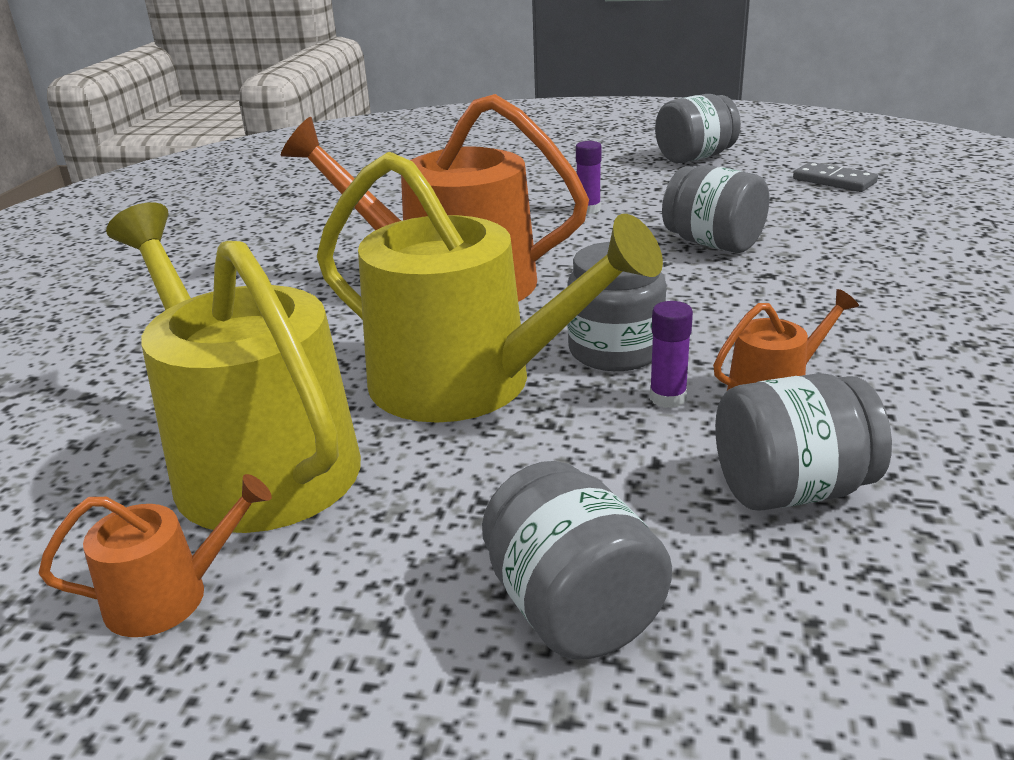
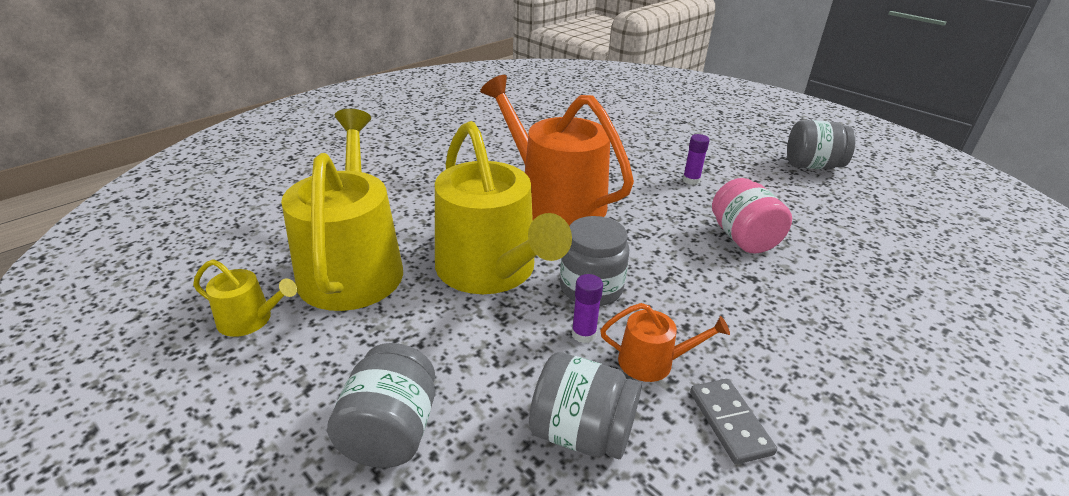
camera: 30 degrees right, 5 degrees up
orange watering can [38,474,272,637] -> yellow watering can [193,259,297,337]
grey jar [662,165,769,253] -> pink jar [712,178,792,254]
grey domino [793,162,878,192] -> grey domino moved to [690,379,777,464]

